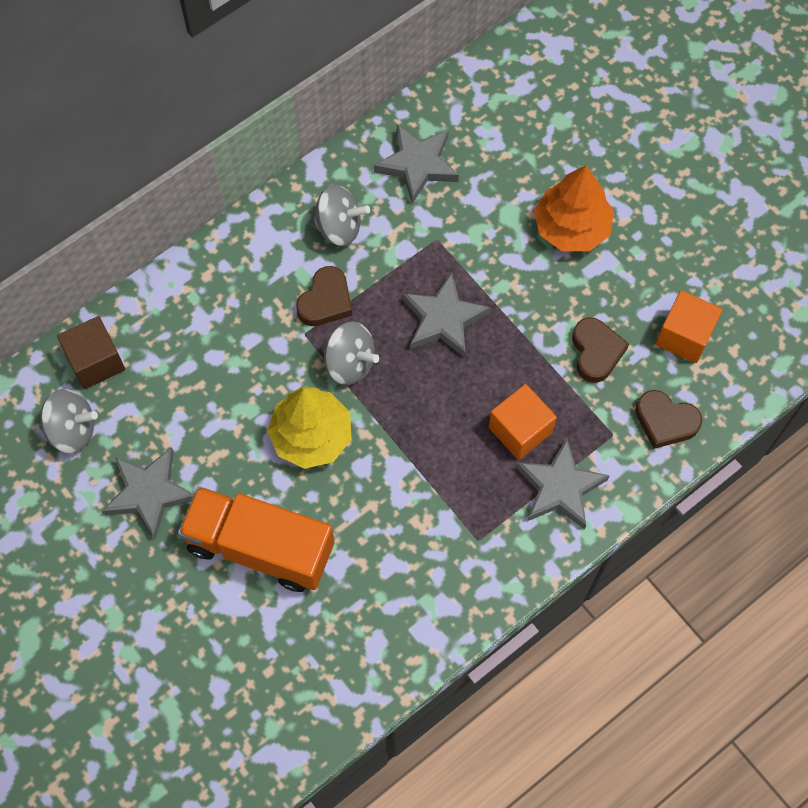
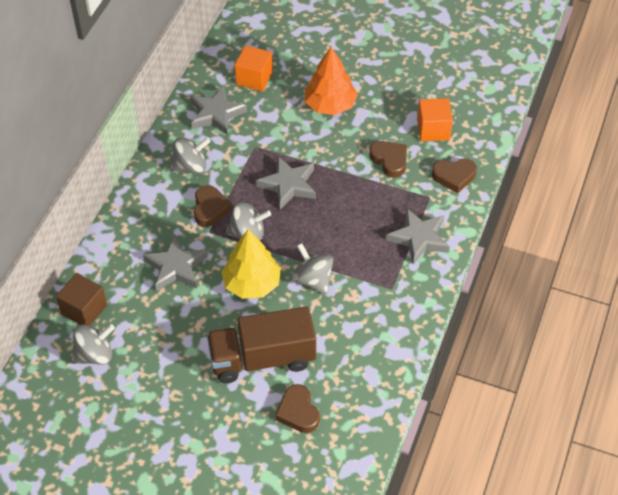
camera: 30 degrees left, 15 degrees down
grey star [102,447,194,540] -> grey star moved to [143,234,208,291]
orange truck [178,486,335,592] -> brown truck [207,306,316,383]
orange cube [489,384,557,460] -> orange cube moved to [235,45,273,91]
none -> brown heart [275,384,320,433]
none -> grey spinning top [292,243,333,294]

